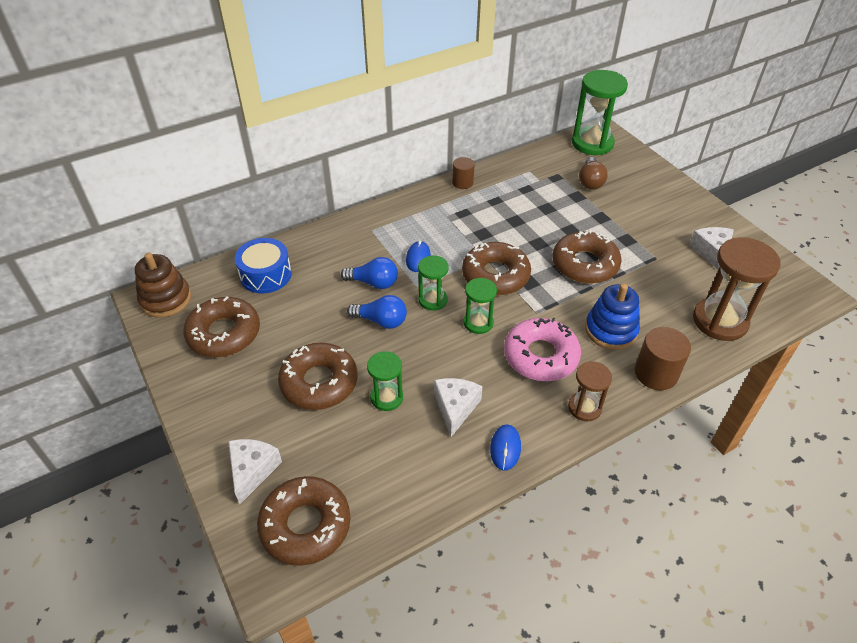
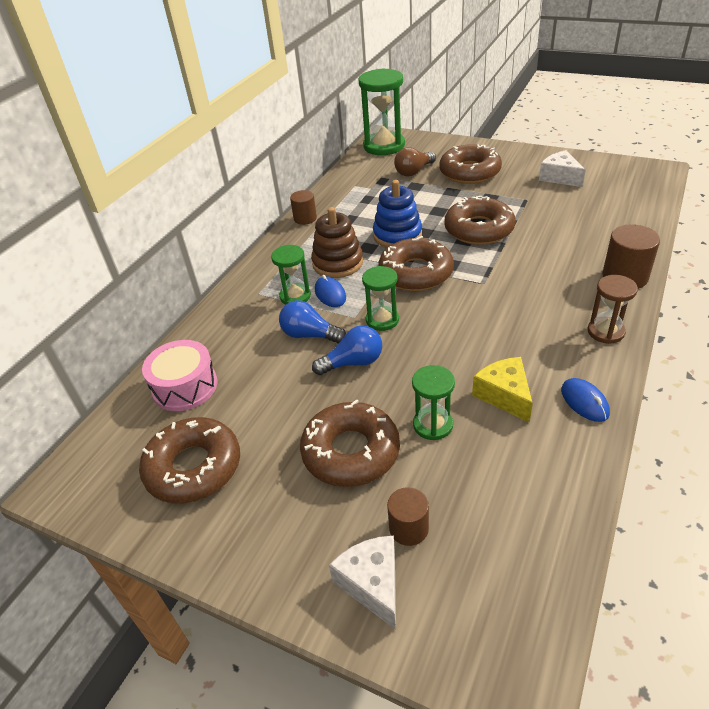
camera: 30 degrees left, 5 degrees down
brown stacking toy [135,253,191,318] -> brown stacking toy moved to [311,207,363,278]
blue drum [235,238,292,293] -> pink drum [142,340,217,411]
brown donut [257,476,350,566] -> brown donut moved to [440,144,502,184]
blue light bulb [341,257,398,289] -> blue light bulb turned 135 degrees counterclockwise [279,300,346,344]
white cheese [434,378,483,437] -> yellow cheese [472,357,533,423]
green hourglass [463,278,497,334] -> green hourglass moved to [271,245,311,305]
pink donut [504,318,581,381] -> none
brown light bulb [579,157,608,190] -> brown light bulb turned 75 degrees clockwise [394,147,436,177]
blue stacking toy [585,283,640,350] -> blue stacking toy moved to [373,180,422,248]
brown hourglass [693,237,780,341] -> none
none -> brown cylinder [387,487,429,546]

